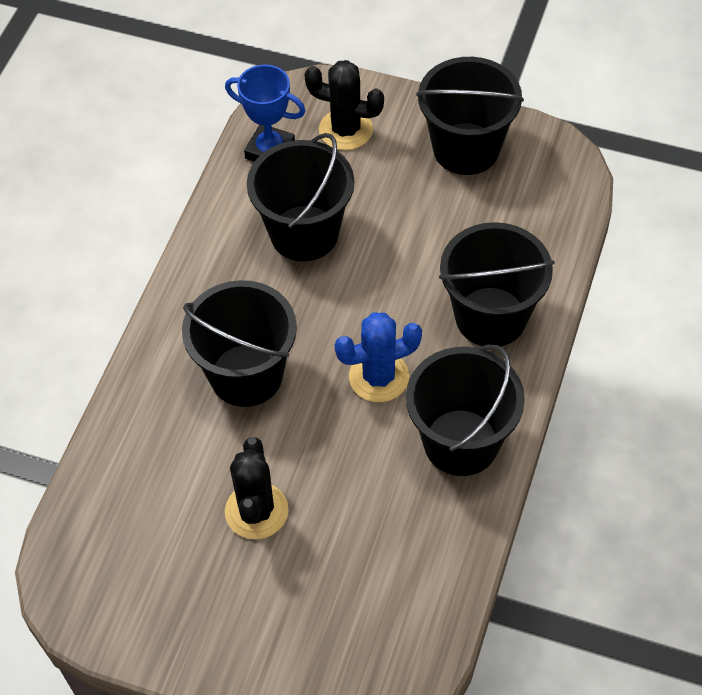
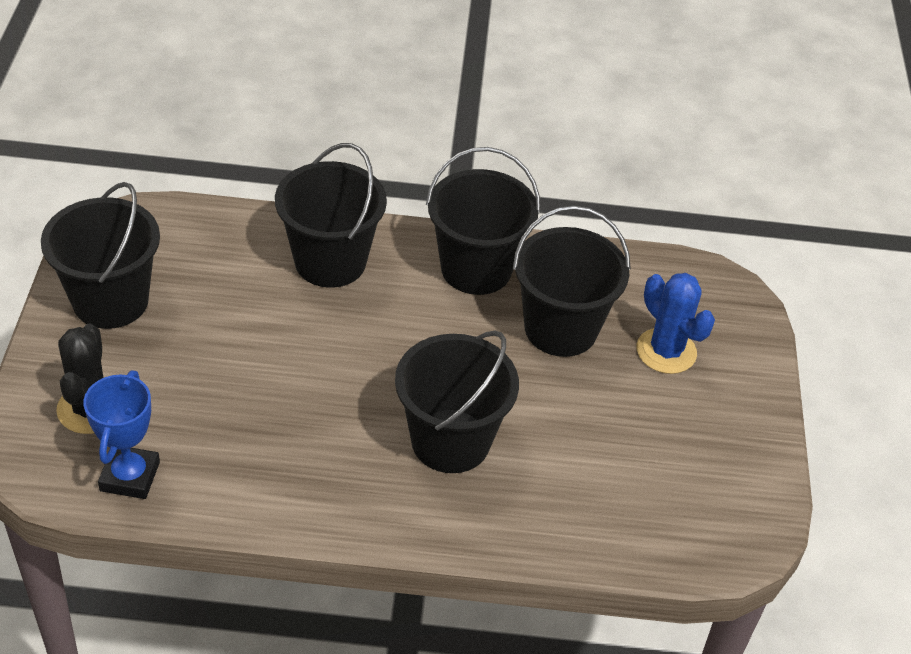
camera: 110 degrees left, 10 degrees down
black cactus [225,437,288,539] -> none
black bucket [247,133,354,261] -> black bucket moved to [513,206,631,357]
blue cactus [335,312,422,402] -> blue cactus moved to [636,273,715,374]

